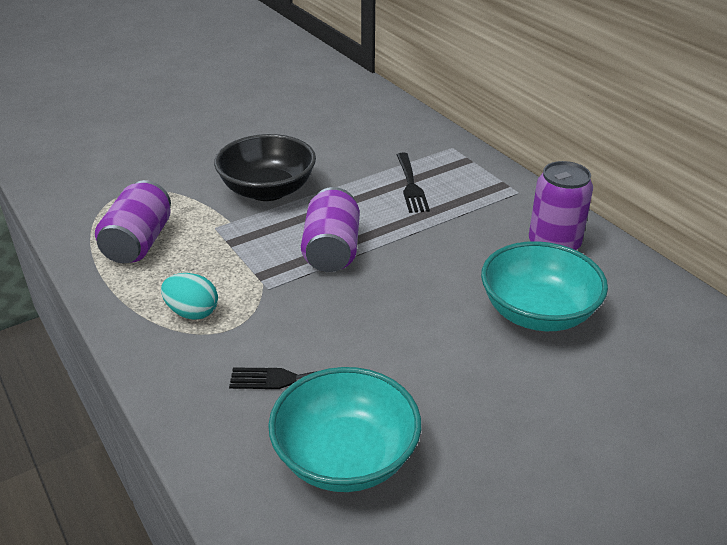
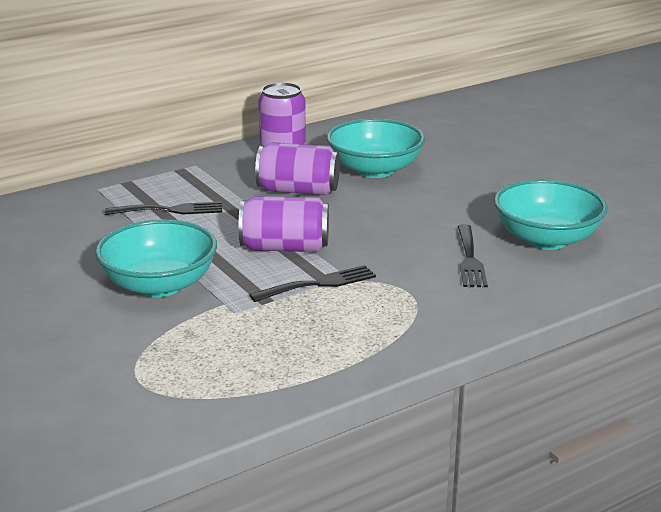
camera: 90 degrees left, 10 degrees down
purple can [95,180,171,264] -> purple can moved to [255,142,340,195]
turquoise egg [161,273,218,320] -> none
black bowl [214,134,316,201] -> turquoise bowl [95,219,217,297]
none -> black fork [249,265,376,302]

